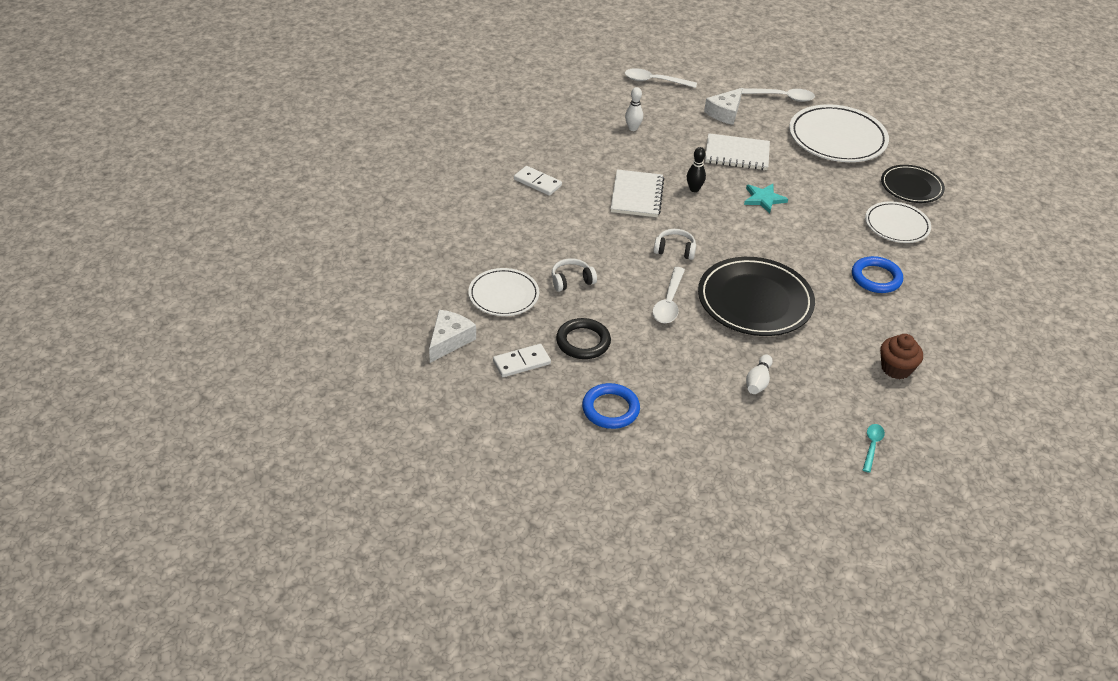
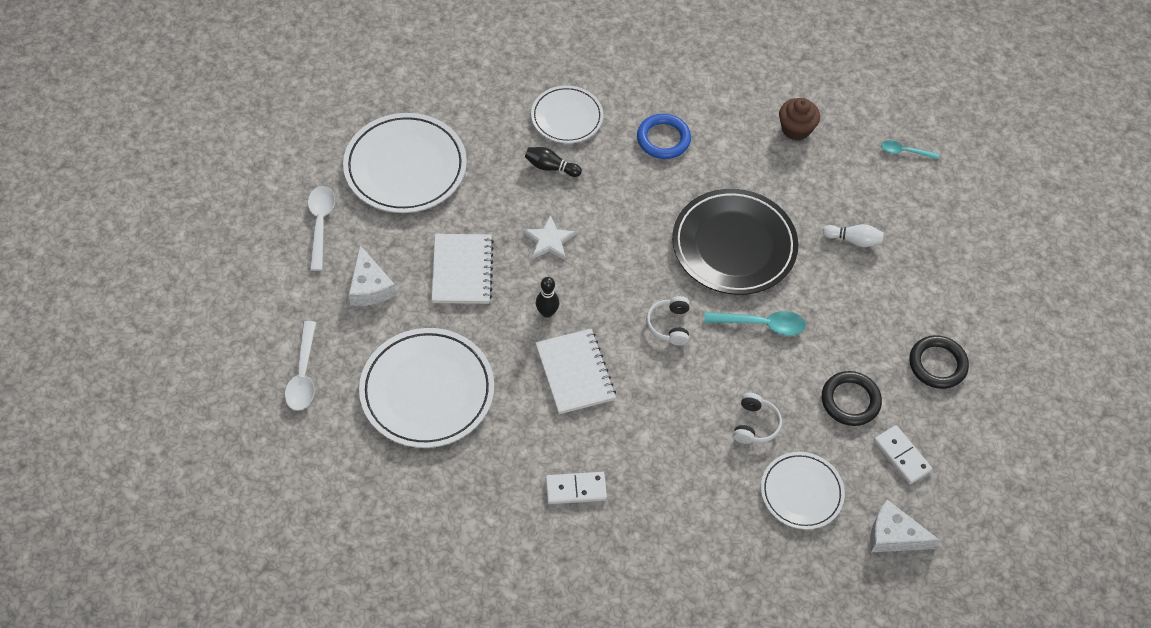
camera: 100 degrees left, 15 degrees up
white domino [514,166,562,196] -> white domino turned 60 degrees clockwise [545,472,607,504]
white headphones [552,258,597,292] -> white headphones turned 135 degrees counterclockwise [733,393,782,444]
blue ring [582,383,640,429] -> black ring [909,335,969,389]
white notebook [611,169,664,217] -> white notebook turned 75 degrees clockwise [535,329,616,414]
white bowling pin [625,87,643,131] -> white plate [359,328,494,448]
white spoon [652,267,685,323] -> turquoise spoon [704,311,806,336]
white cheese [704,88,743,125] -> white cheese turned 45 degrees clockwise [349,245,396,306]
turquoise star [744,184,788,213] -> white star [523,215,577,260]
black plate [881,165,945,203] -> none
none -> black bowling pin [525,147,582,177]

